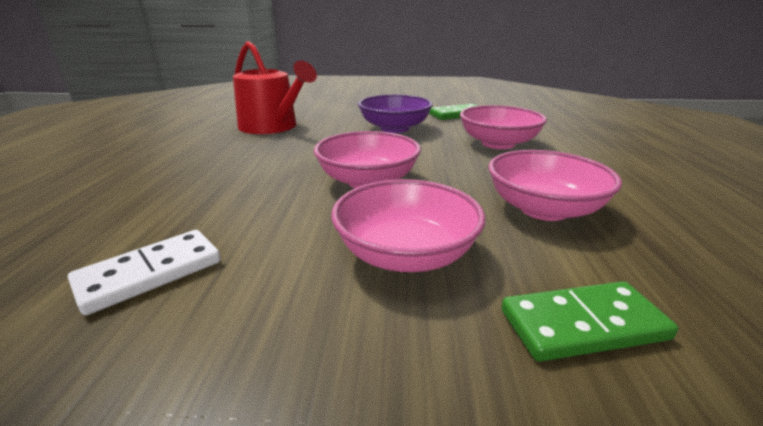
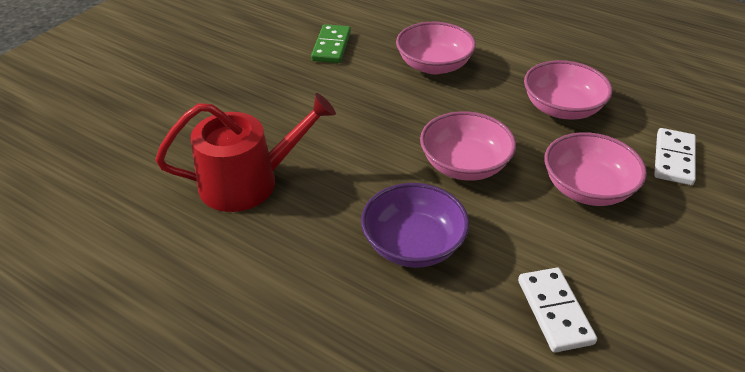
camera: 60 degrees left, 15 degrees up
purple bowl [358,95,433,133] -> purple bowl moved to [361,183,469,268]
green domino [501,281,678,362] -> white domino [654,128,696,185]

